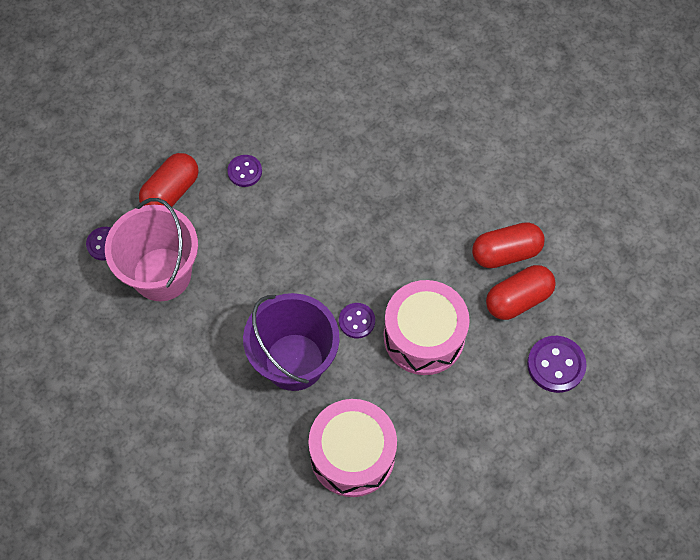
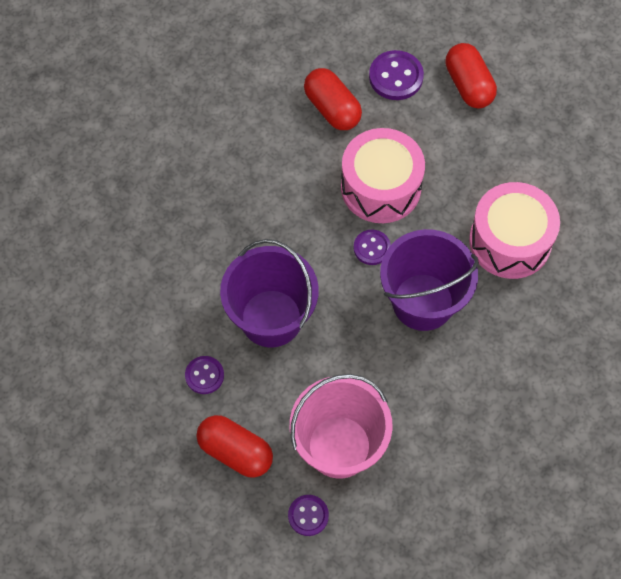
camera: 95 degrees left, 0 degrees up
red capsule [472,222,545,268] -> red capsule moved to [445,43,497,109]
none -> purple bucket [220,239,319,347]

